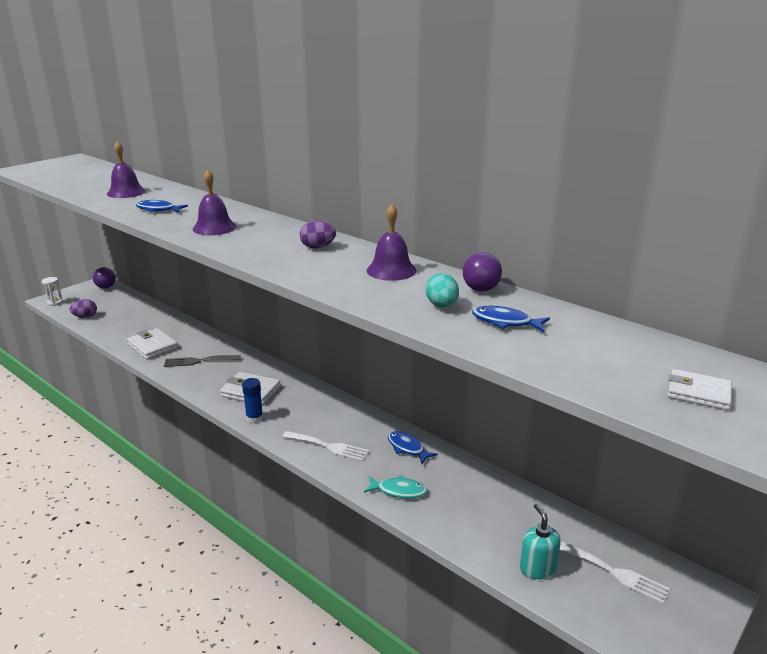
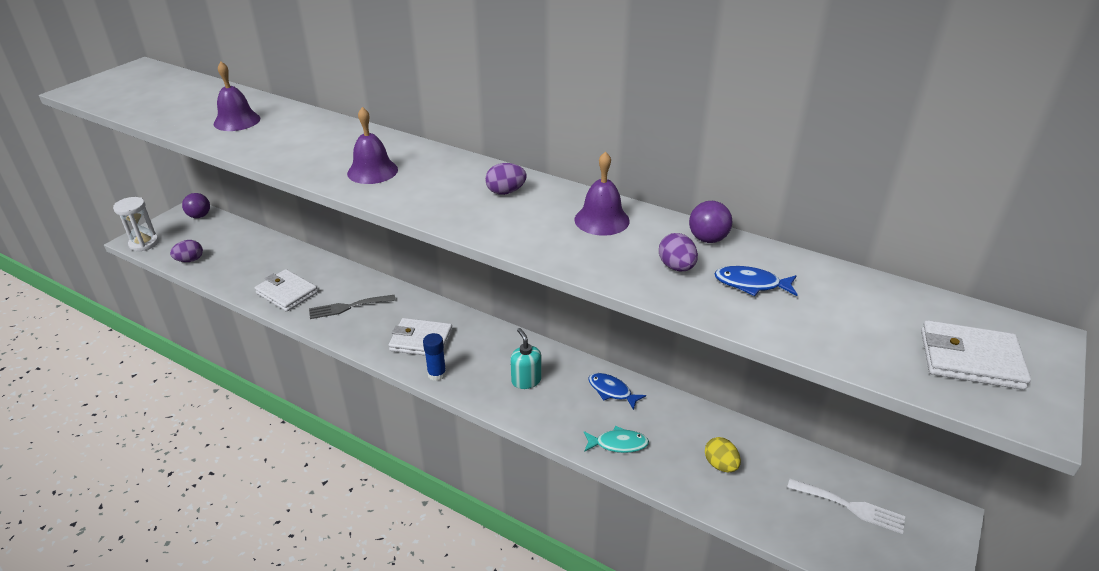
camera: 10 degrees left, 10 degrees up
white hourglass [42,277,63,306] -> white hourglass [113,197,159,251], size x1.55
blue fish [136,200,188,212] -> none
white fork [282,431,369,461] -> none
turquoise egg [426,273,459,307] -> purple egg [659,233,698,272]
turquoise soap dispenser [520,503,561,579] -> turquoise soap dispenser moved to [510,328,542,389]
white wallet [667,369,732,410] -> white wallet [921,320,1031,390], size x1.55
none -> yellow egg [705,437,741,472]

